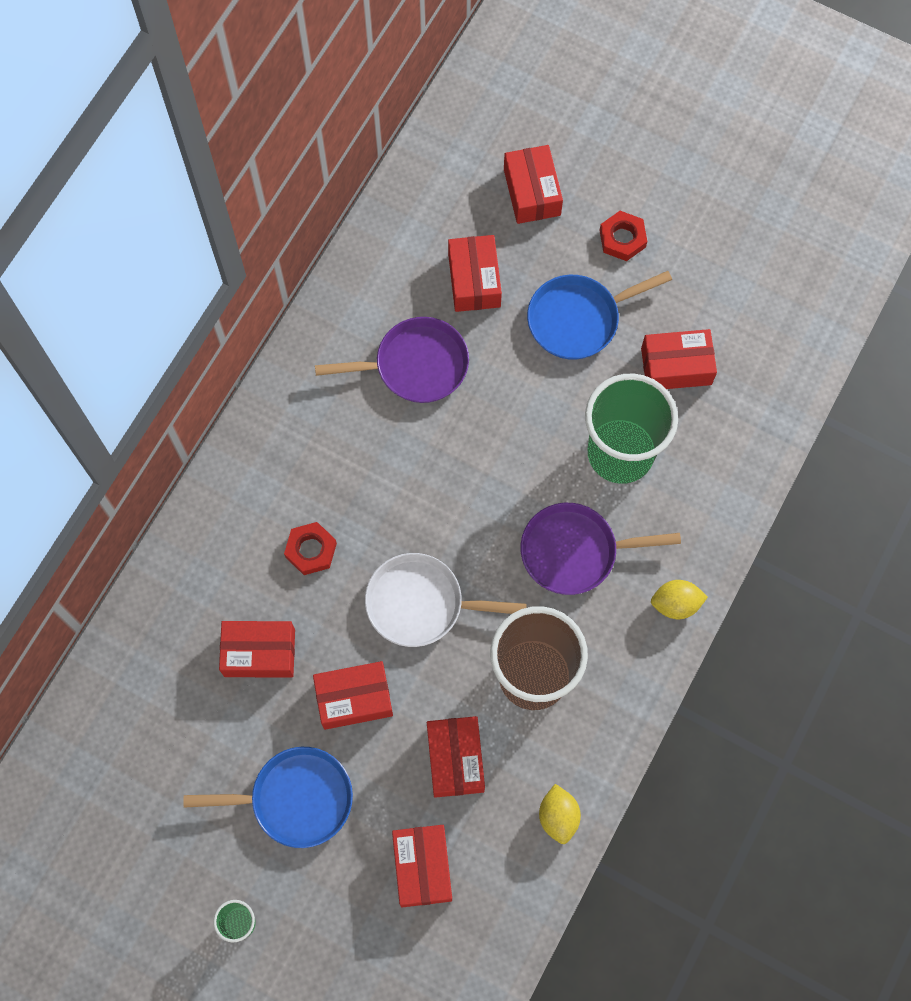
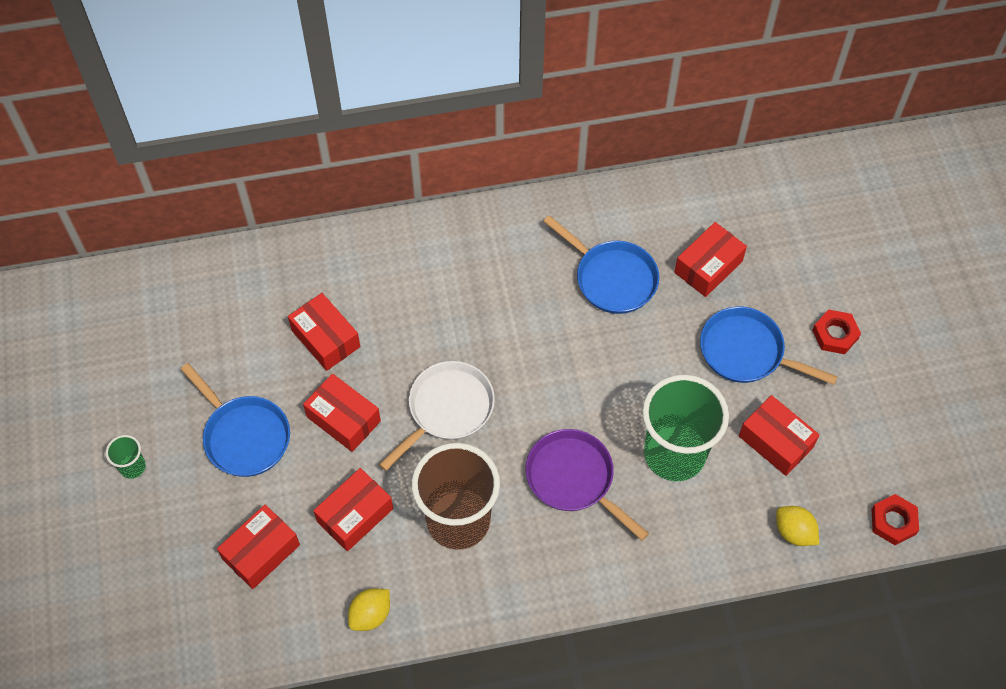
camera: 50 degrees right, 10 degrees down
red nut [284,522,337,575] -> red nut moved to [871,494,919,545]
purple pan [315,317,469,403] -> blue pan [543,215,659,314]
white pan [365,553,527,647] -> white pan turned 75 degrees clockwise [379,361,495,471]
red box [504,145,563,224] -> none
yellow lemon [651,580,708,619] -> yellow lemon moved to [776,506,819,546]

